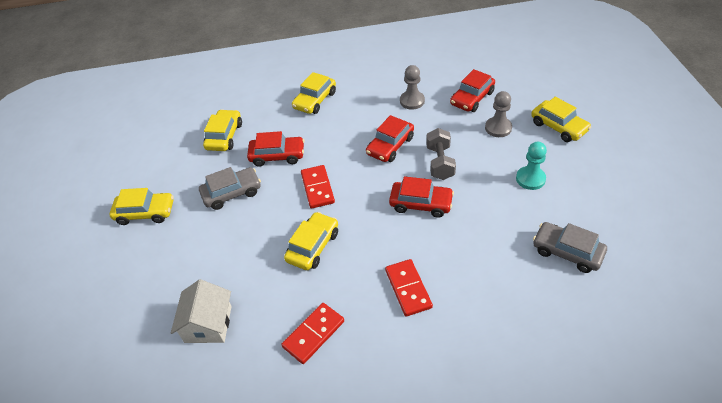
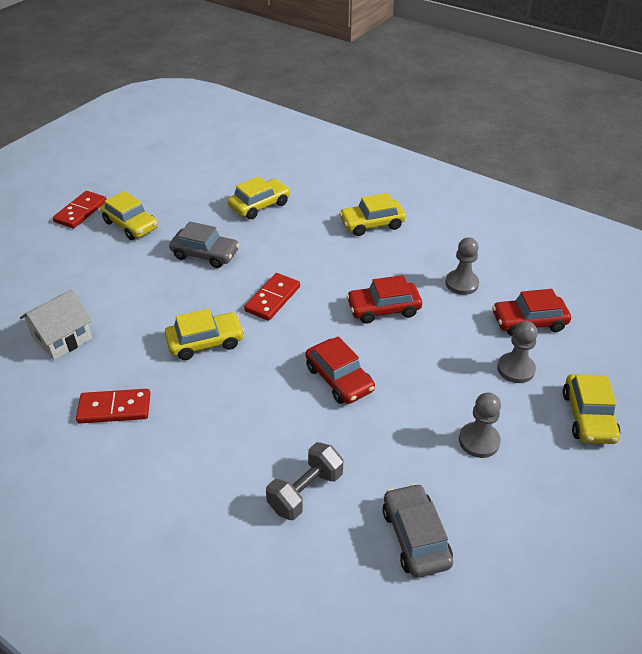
camera: 40 degrees right, 5 degrees down
red car [247,131,304,167] -> none
red domino [385,259,433,317] -> red domino moved to [53,191,107,228]
grey dumbbell [426,128,456,180] -> grey dumbbell moved to [266,442,343,520]
turquoise pawn [516,142,547,190] -> grey pawn [459,392,501,458]

